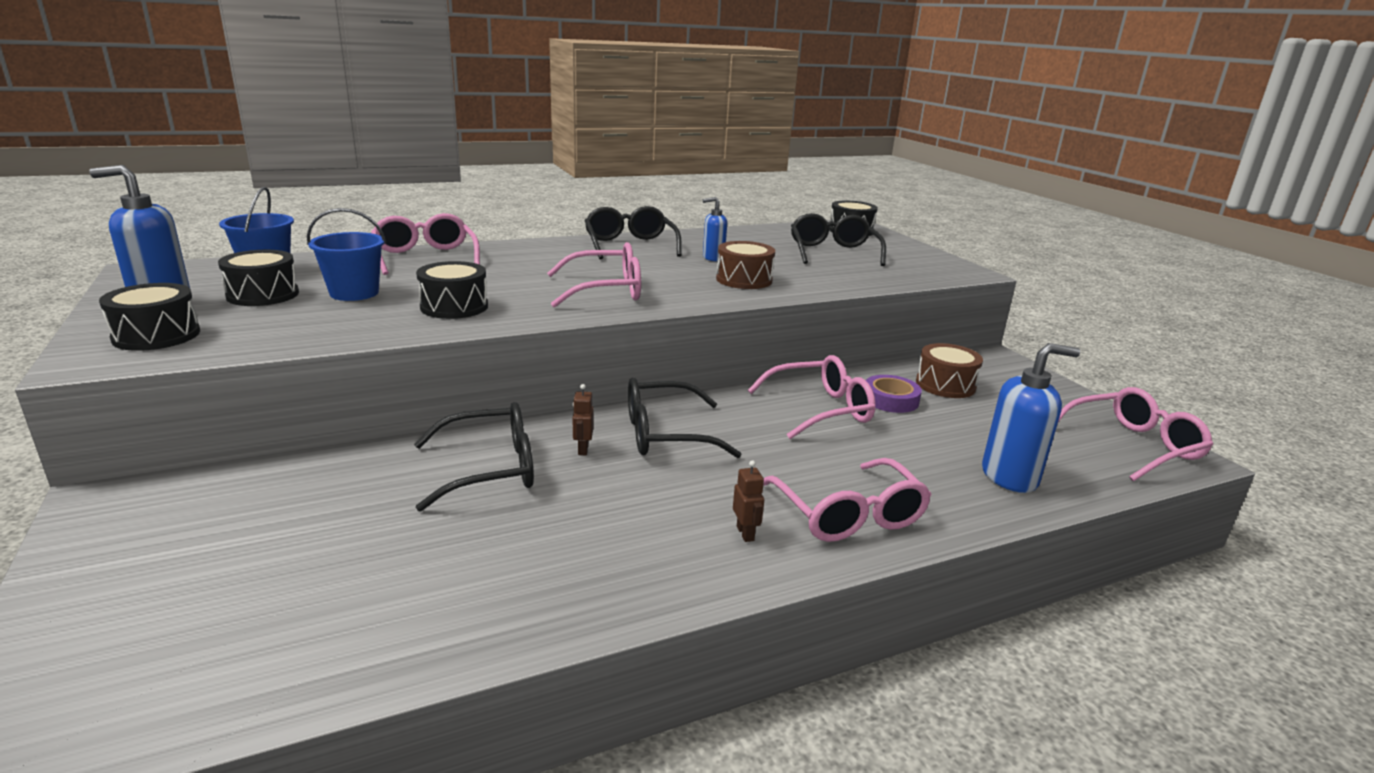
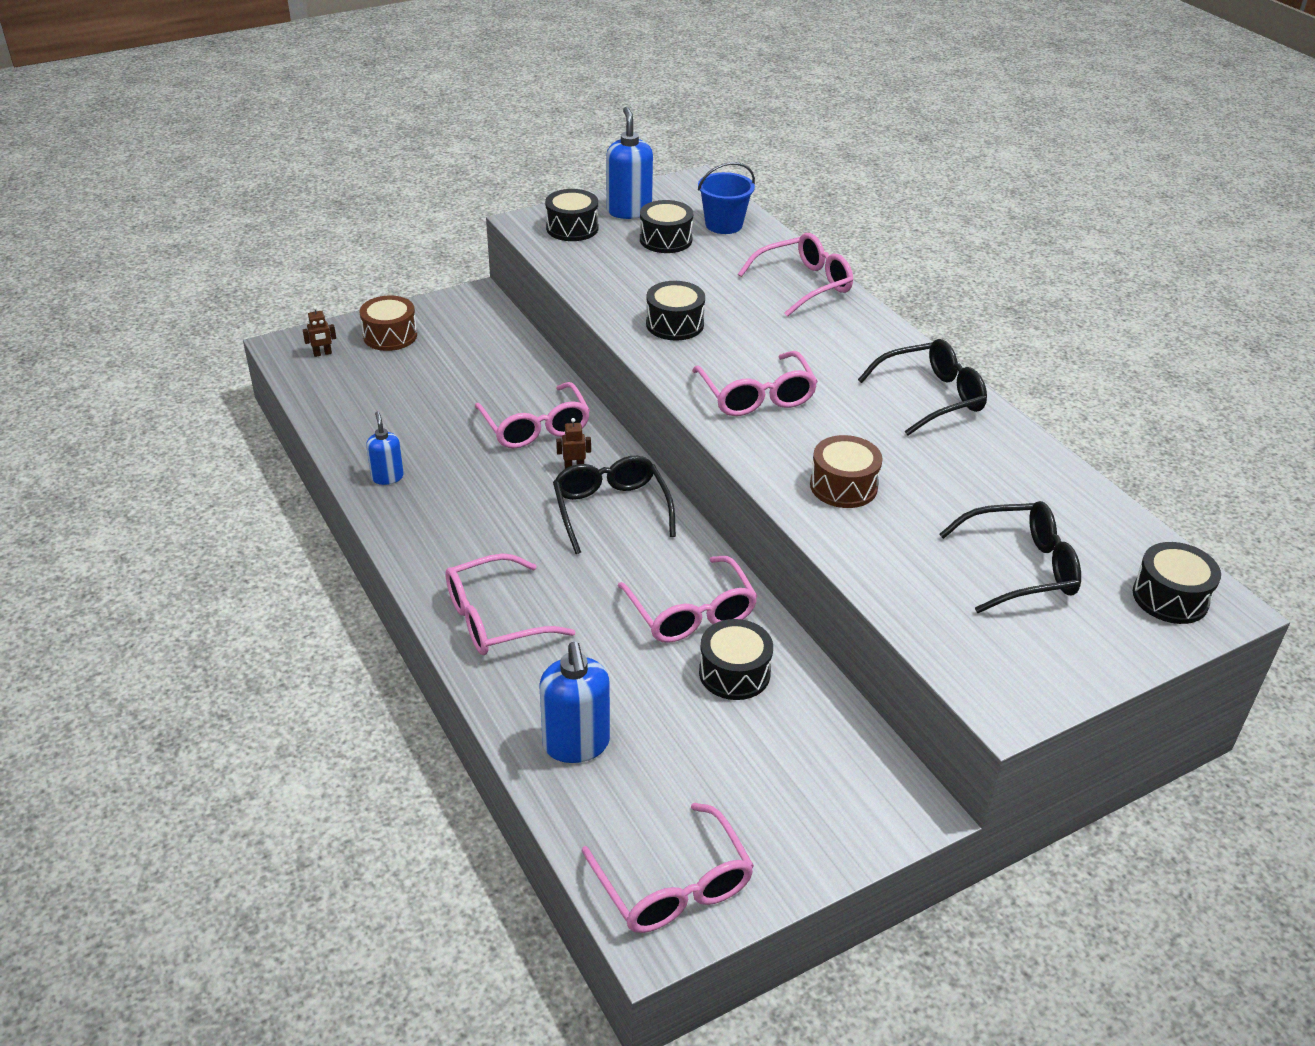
camera: 85 degrees right, 15 degrees up
blue bucket [307,208,386,301] -> none
black glasses [414,402,534,512] -> pink glasses [475,382,590,449]
blue soap dispenser [703,197,727,261] -> blue soap dispenser moved to [366,411,404,485]
brown robot [733,460,764,542] -> brown robot moved to [303,306,336,357]
purple tape [866,375,922,413] -> black drum [699,619,773,700]
brown drum [916,343,983,398] -> brown drum moved to [360,295,417,351]

